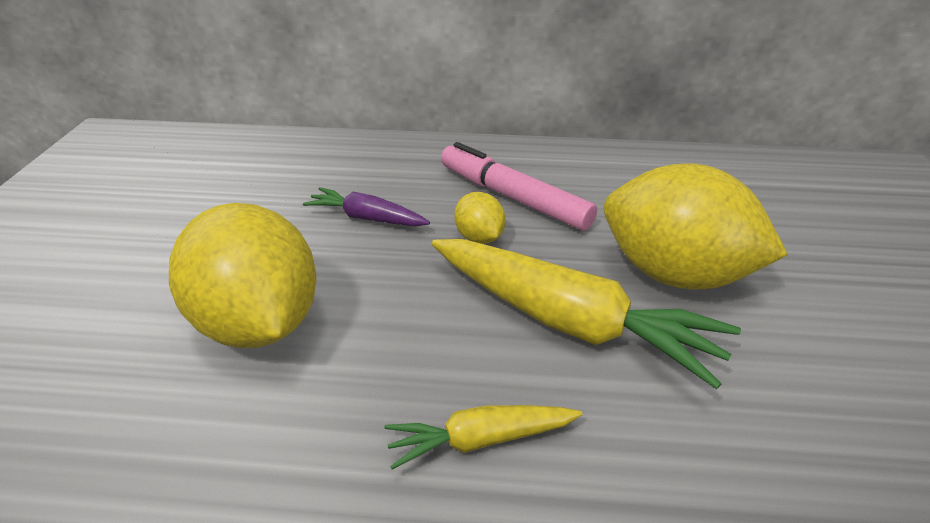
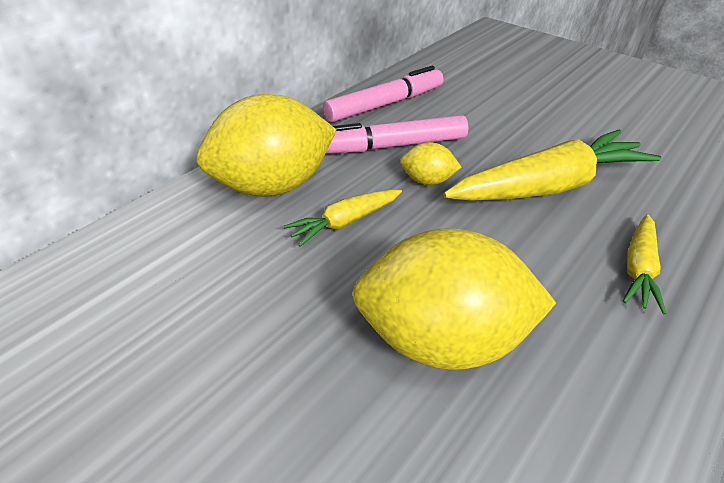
camera: 55 degrees left, 5 degrees up
purple carrot [303,187,430,227] -> yellow carrot [284,190,402,247]
yellow lemon [604,163,788,289] -> yellow lemon moved to [196,94,336,197]
none -> pink marker [323,66,443,122]

